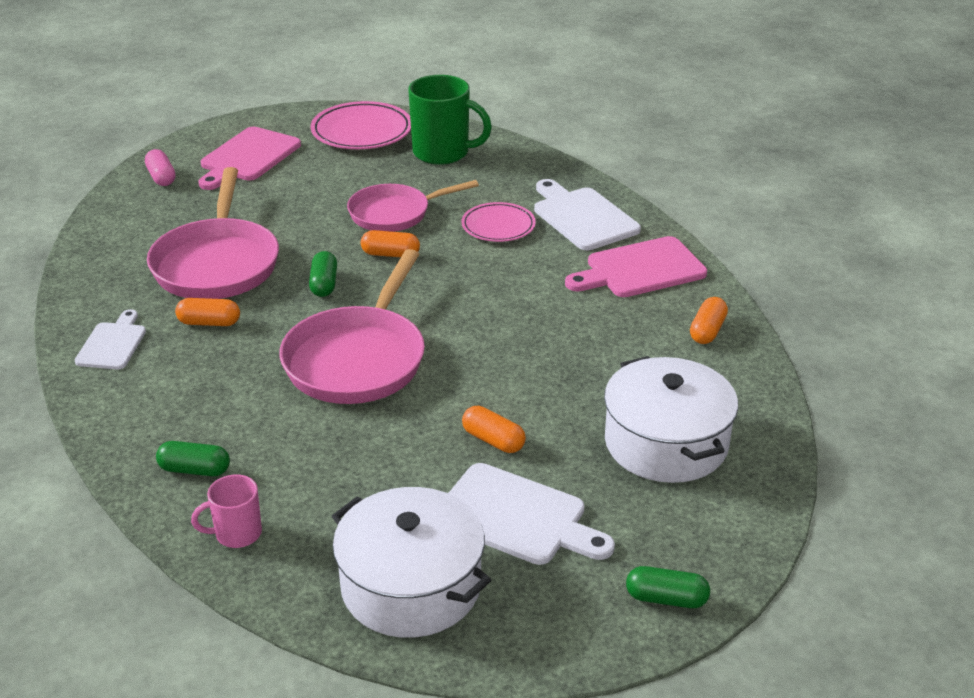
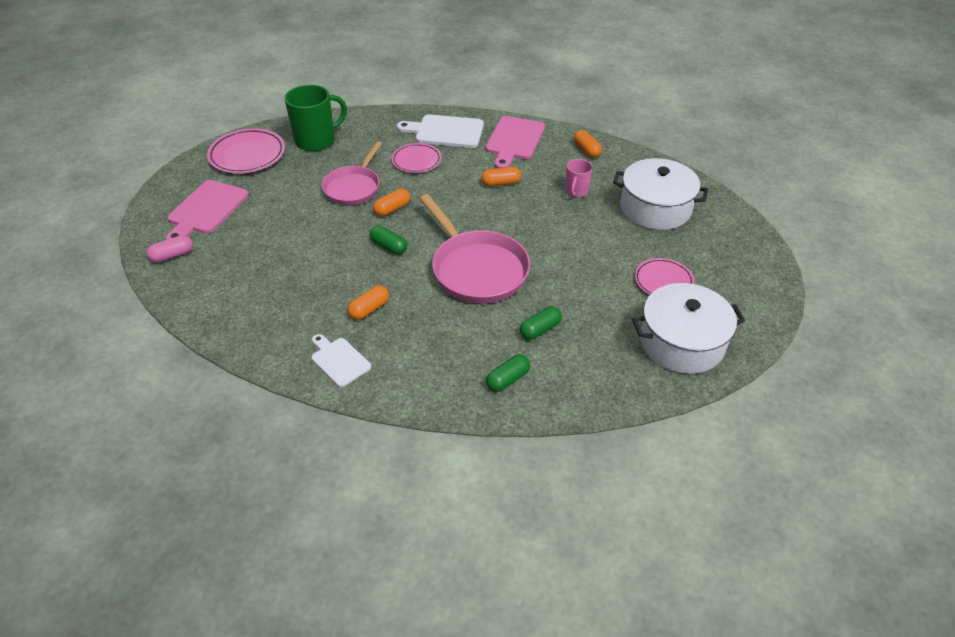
camera: 50 degrees left, 10 degrees up
pink capsule [145,149,175,186] -> pink capsule turned 45 degrees counterclockwise [147,235,193,263]
pink pan [147,167,279,299] -> none
pink mug [191,474,262,548] -> pink mug moved to [565,159,593,197]
pink cutting board [199,127,301,190] -> pink cutting board turned 45 degrees clockwise [165,180,248,240]
white cutting board [448,463,615,565] -> pink plate [634,258,695,295]
orange capsule [462,406,526,453] -> orange capsule moved to [481,167,521,187]
green capsule [626,566,710,608] -> green capsule moved to [520,306,562,340]

